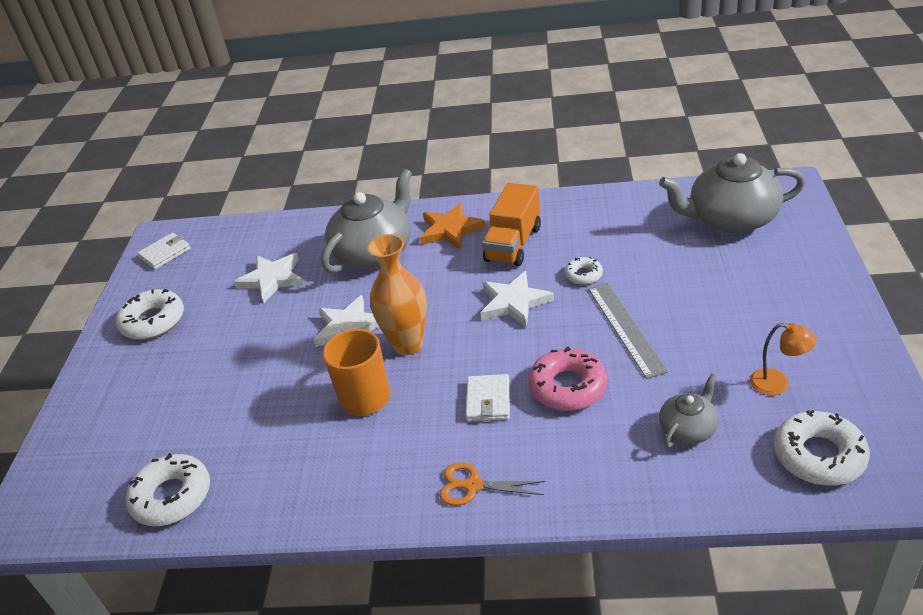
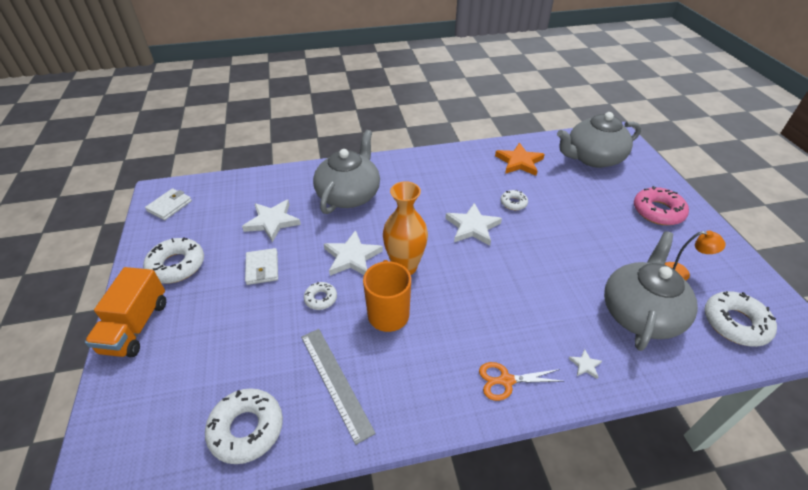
camera: 20 degrees left, 5 degrees up
orange star [420,203,486,249] -> orange star moved to [495,143,545,176]
white wallet [466,374,510,422] -> white wallet moved to [245,248,278,285]
orange truck [482,183,541,266] -> orange truck moved to [85,267,166,357]
pink donut [528,346,608,411] -> pink donut moved to [634,186,689,225]
grey ruler [588,283,668,379] -> grey ruler moved to [301,329,376,445]
grey teapot [659,374,719,448] -> grey teapot [604,231,698,351], size x1.96
none -> white donut [304,282,337,310]
none -> white star [569,349,602,379]

